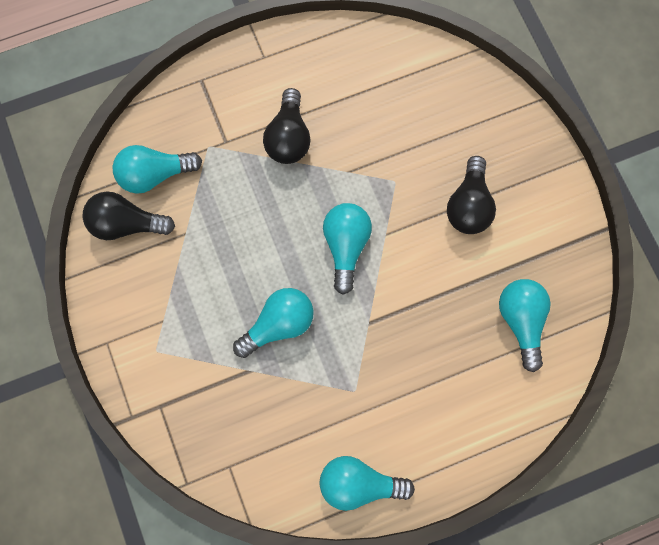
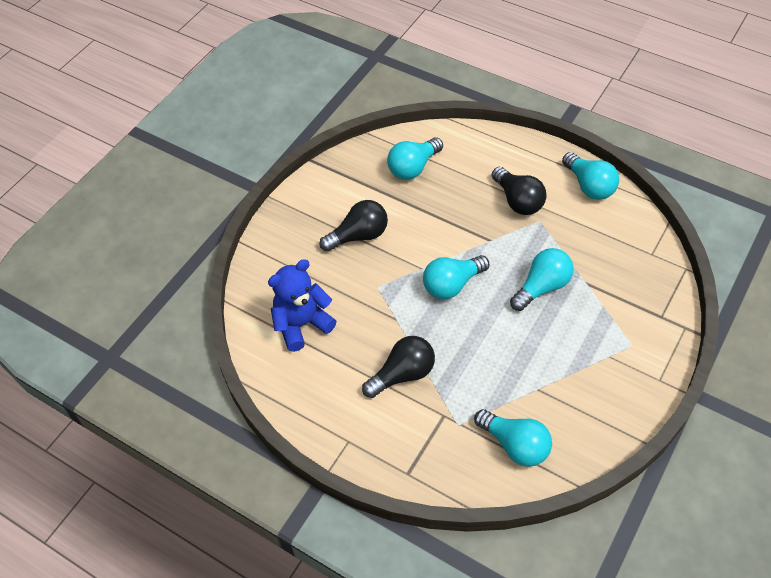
camera: 125 degrees left, 20 degrees down
black light bulb [83,192,175,240] -> black light bulb moved to [492,167,547,215]
turquoise light bulb [233,288,314,358] -> turquoise light bulb turned 120 degrees clockwise [510,248,574,311]
none -> blue teddy bear [268,259,337,352]

